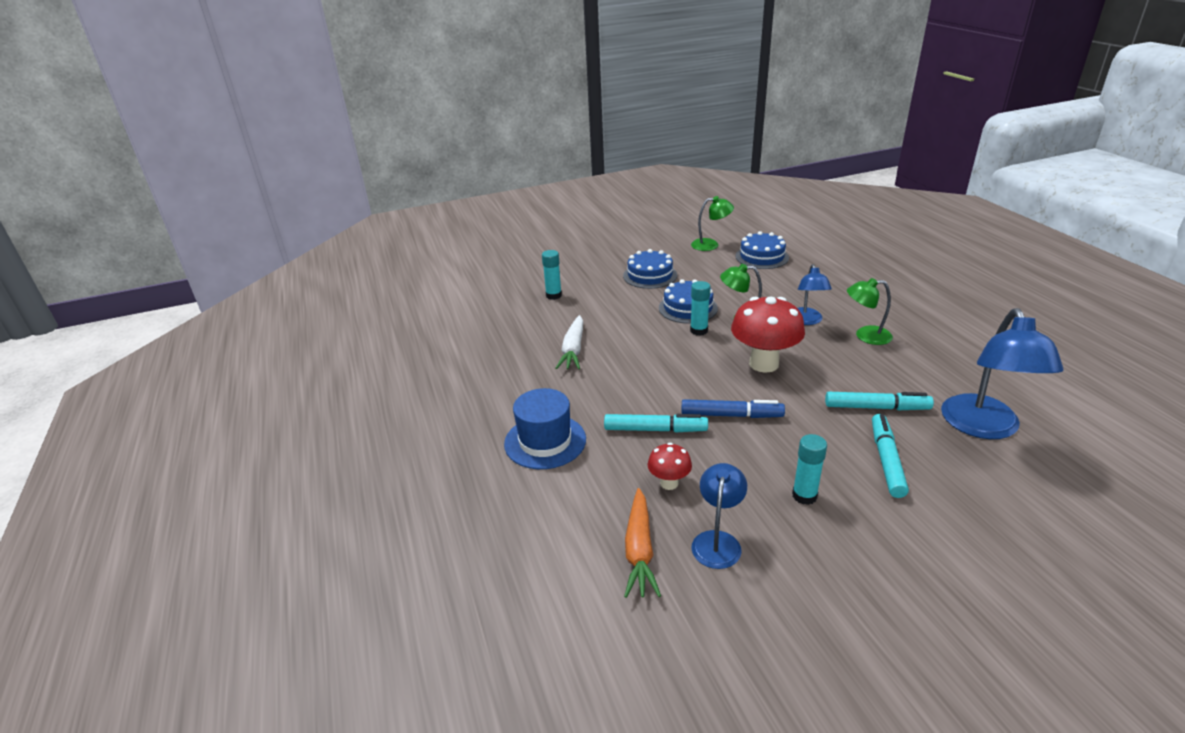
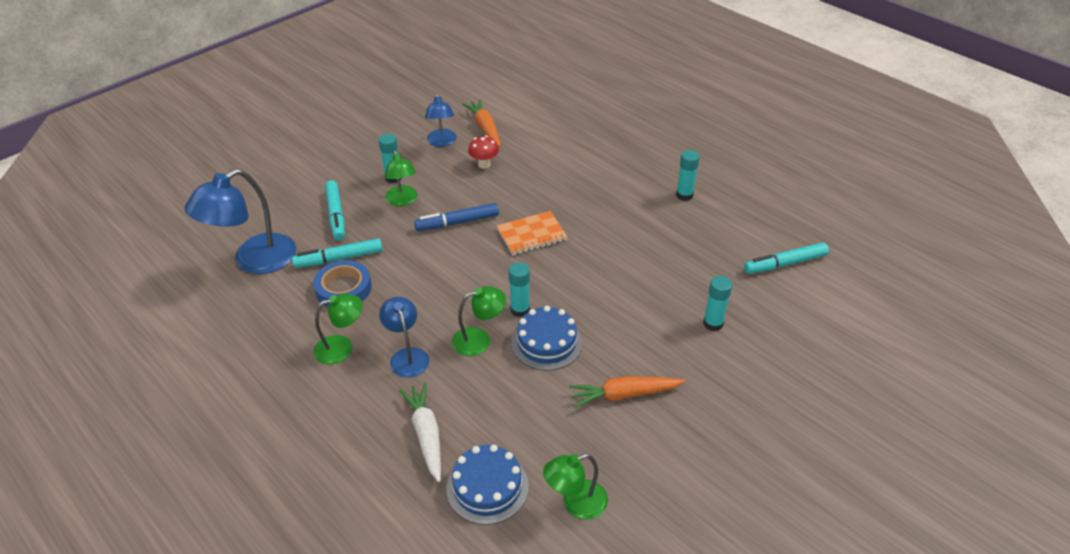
camera: 155 degrees right, 10 degrees up
blue hat [504,388,586,469] -> none
white carrot [556,315,583,369] -> white carrot moved to [399,382,441,482]
turquoise marker [604,414,708,433] -> turquoise marker moved to [744,242,829,274]
blue cake [623,249,677,289] -> orange carrot [569,376,685,408]
red mushroom [731,297,805,373] -> none
blue lamp [941,308,1064,439] -> blue lamp turned 120 degrees counterclockwise [185,169,296,274]
none -> blue tape [313,260,372,307]
none -> green lamp [385,150,418,206]
none -> orange notebook [497,211,568,255]
none -> turquoise glue stick [676,150,700,201]

